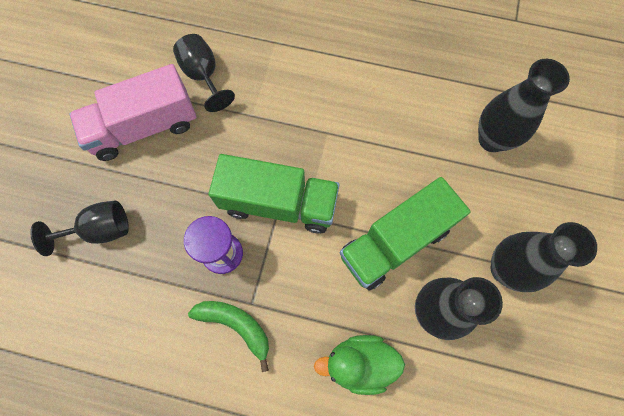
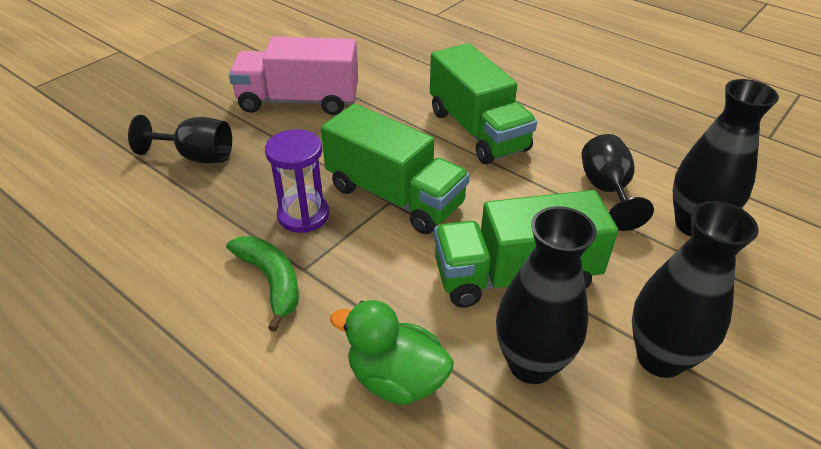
camera: 25 degrees right, 30 degrees down
black goblet [173,34,235,112] -> black goblet moved to [581,134,654,231]
none -> green truck [430,43,537,164]

